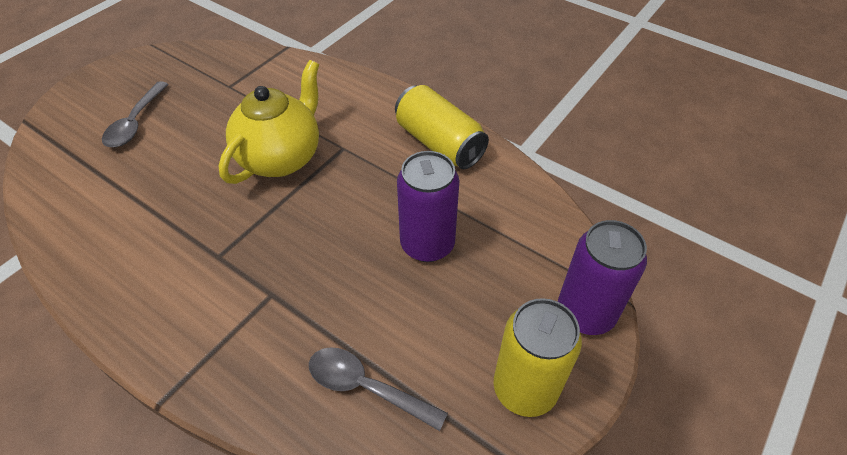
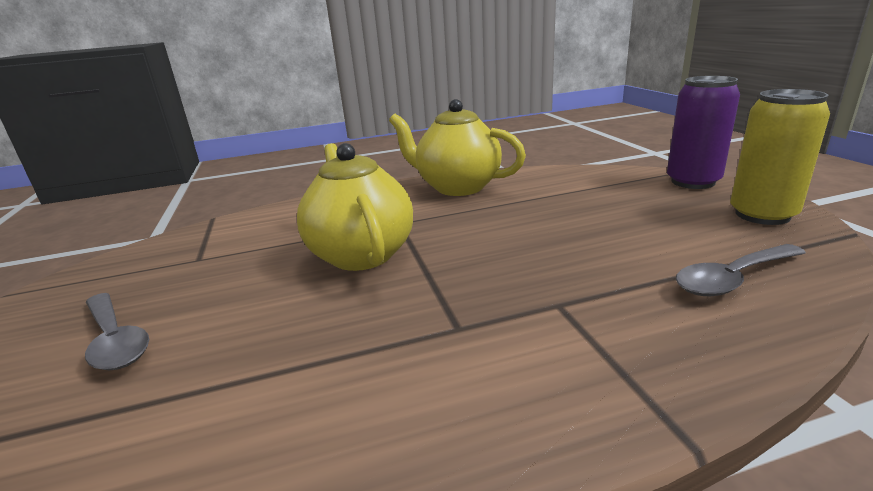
camera: 50 degrees left, 25 degrees down
yellow can [395,85,489,169] -> yellow teapot [389,99,526,196]
purple can [397,151,460,262] -> none

